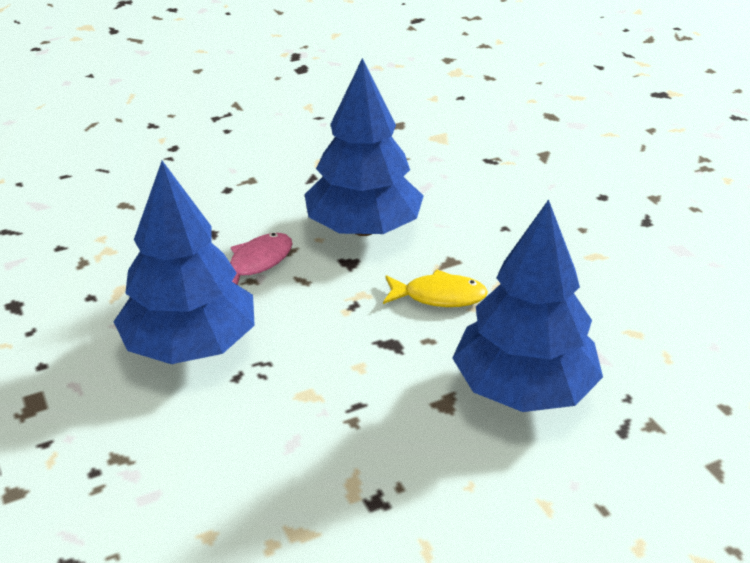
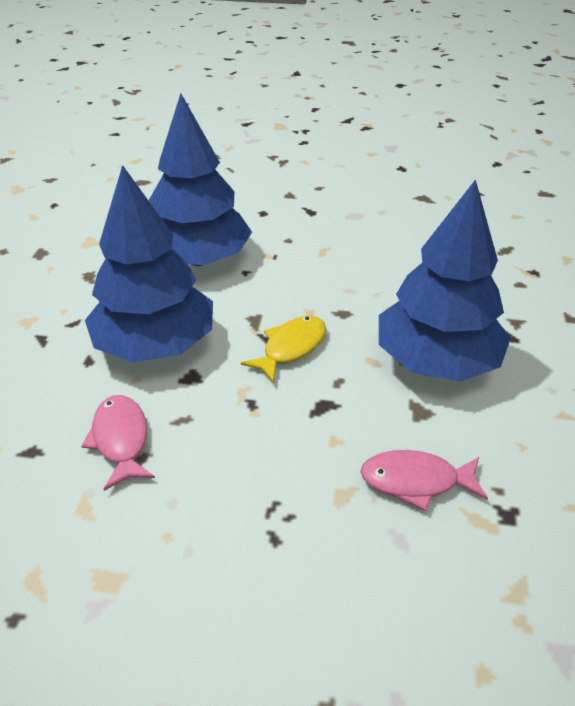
camera: 55 degrees left, 5 degrees up
blue tree [114,161,255,364] -> blue tree moved to [148,93,252,266]
none -> pink fish [361,450,488,511]

